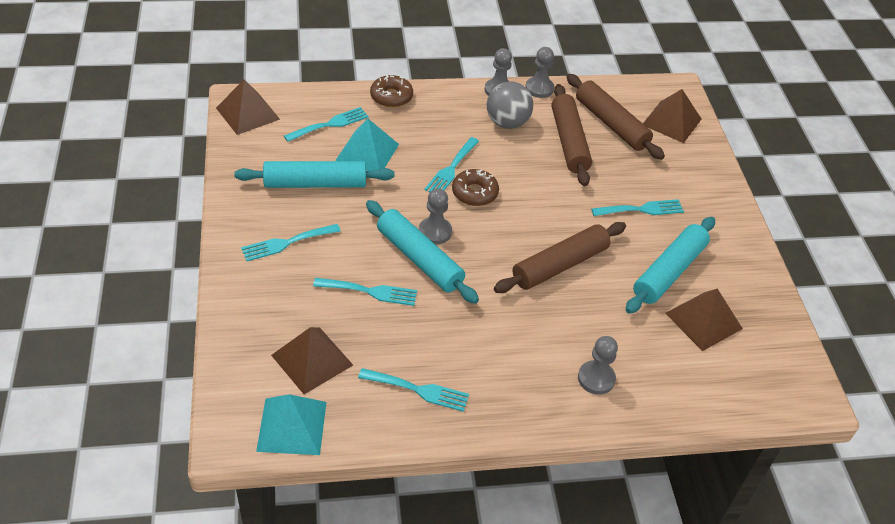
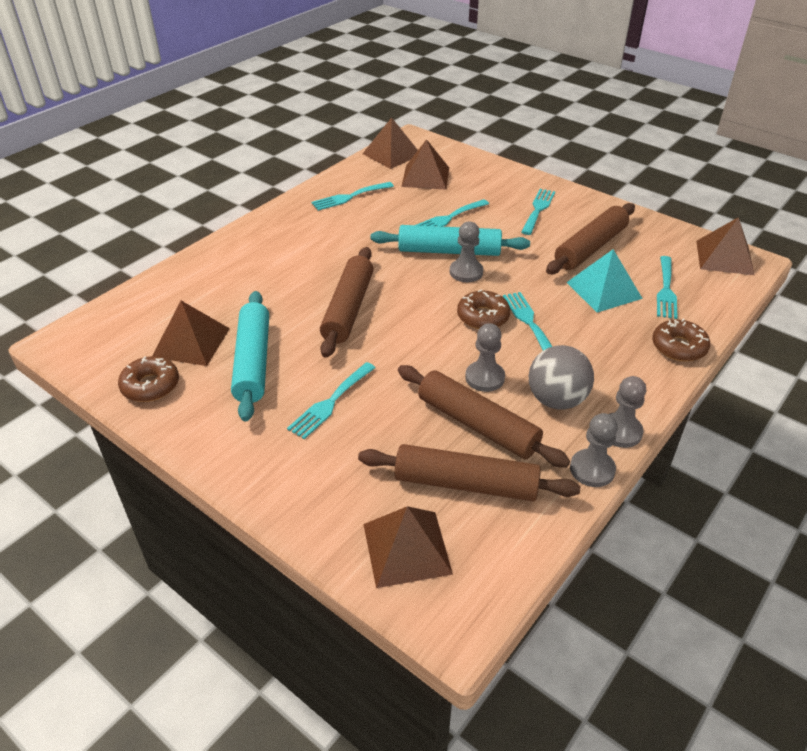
camera: 140 degrees right, 5 degrees down
turquoise rolling pin [234,161,394,188] -> brown rolling pin [546,203,635,274]
turquoise pyramid [256,394,327,455] -> brown pyramid [363,117,418,169]
grey pawn [578,336,618,395] -> grey pawn moved to [465,323,505,392]
none -> brown donut [118,356,179,402]

